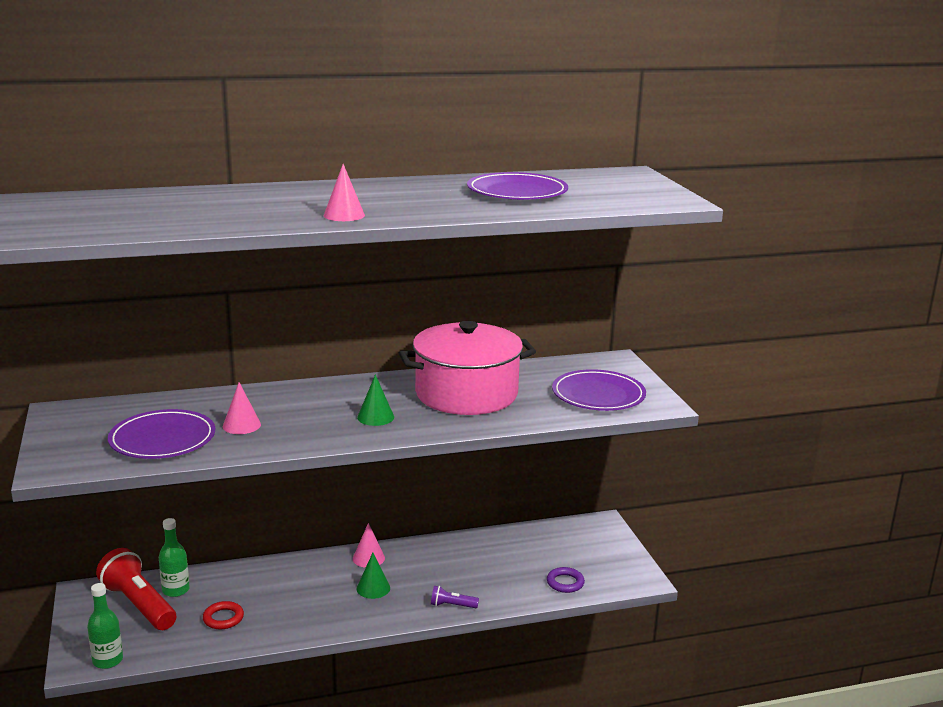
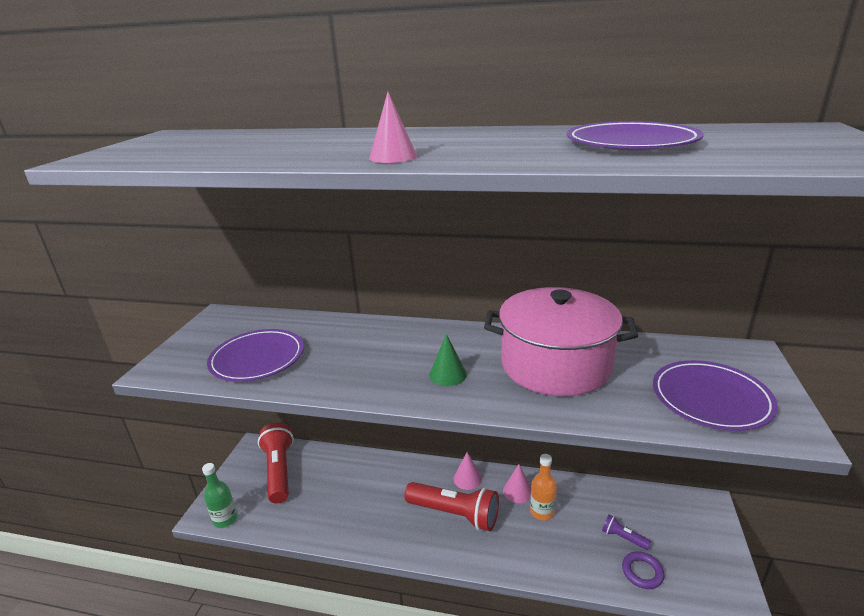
camera: 30 degrees right, 5 degrees up
green bottle [159,518,190,597] -> none
red ring [203,601,244,629] -> none
pink cone [223,382,261,434] -> pink cone moved to [503,464,531,503]
green cone [356,553,390,599] -> red flashlight [404,482,499,531]
purple flashlight [431,586,479,608] -> purple flashlight moved to [602,514,651,550]
none -> orange bottle [530,454,557,520]

